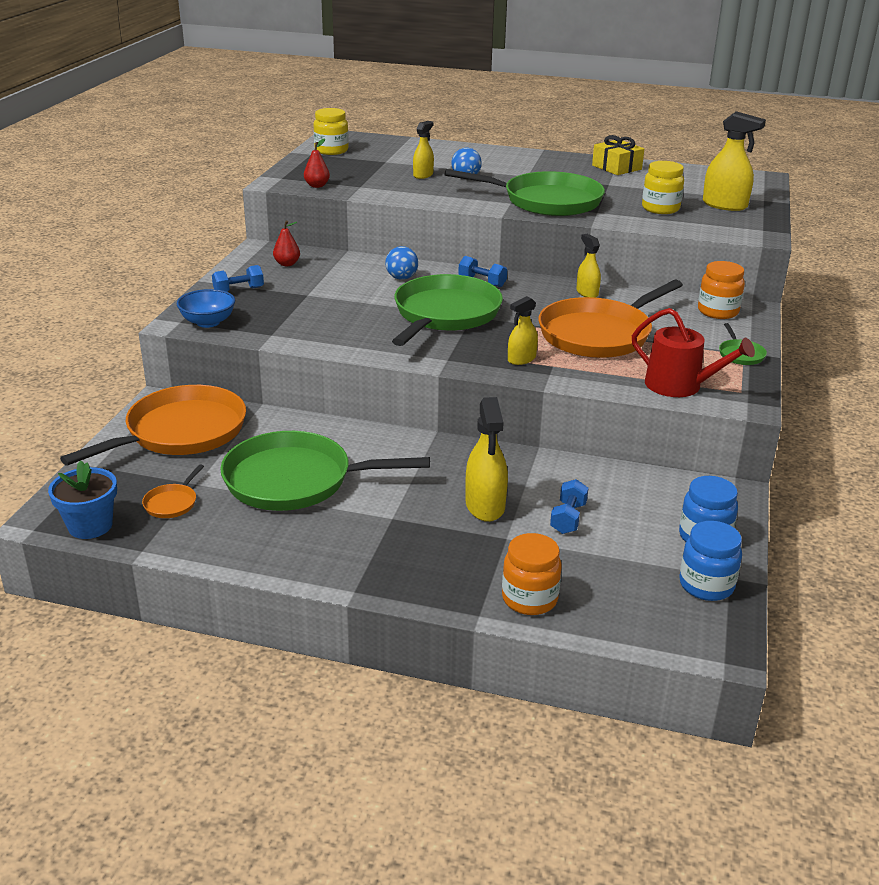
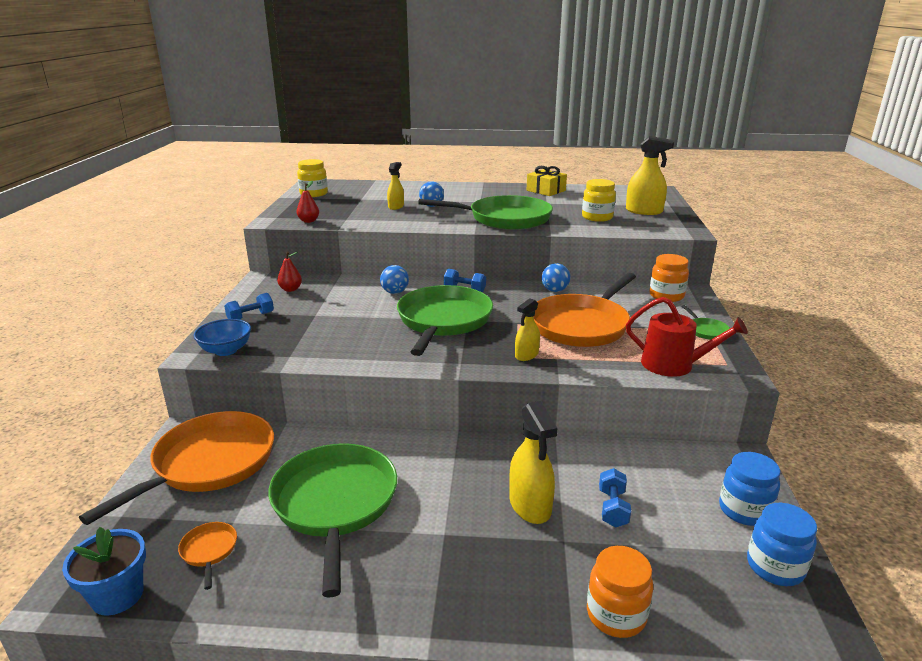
camera: 10 degrees left, 5 degrees down
orange pan [142,464,204,518] -> orange pan turned 150 degrees clockwise [178,522,237,590]
green pan [220,431,430,511] -> green pan turned 90 degrees clockwise [268,443,397,598]
yellow spray bottle [577,234,601,298] -> blue ball [542,263,570,292]

